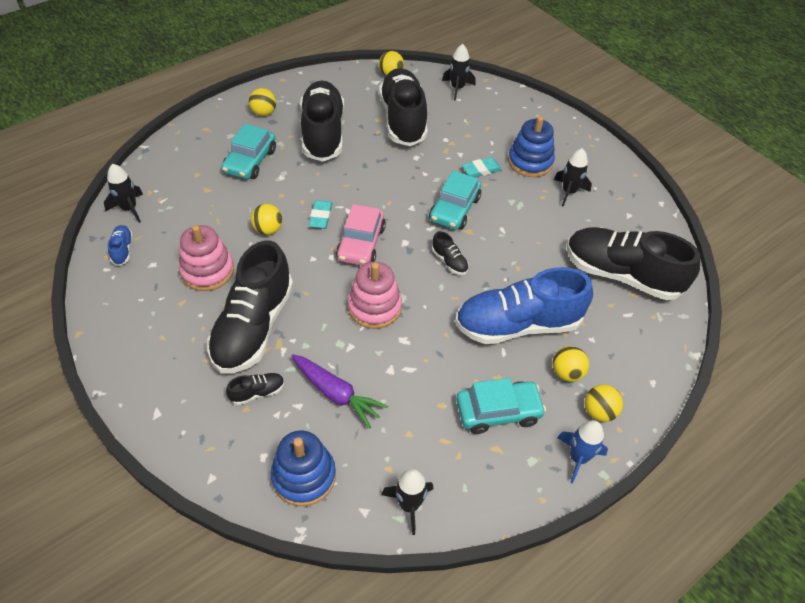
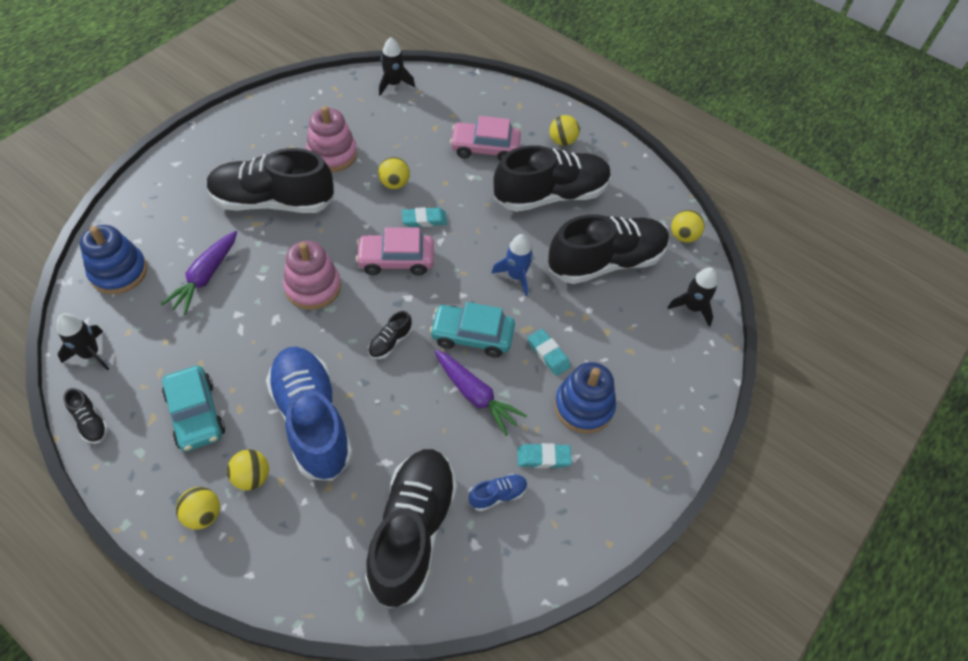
camera: 75 degrees right, 5 degrees up
blue shoe [108,225,133,266] -> blue shoe moved to [469,474,527,511]
turquoise car [222,124,276,179] -> pink car [450,116,521,161]
black shoe [226,373,285,405] -> black shoe moved to [63,388,108,444]
black rocket [554,148,592,207] -> turquoise eraser [517,443,572,468]
blue rocket [557,420,608,484] -> blue rocket moved to [491,234,533,296]
none -> purple carrot [435,350,527,436]

